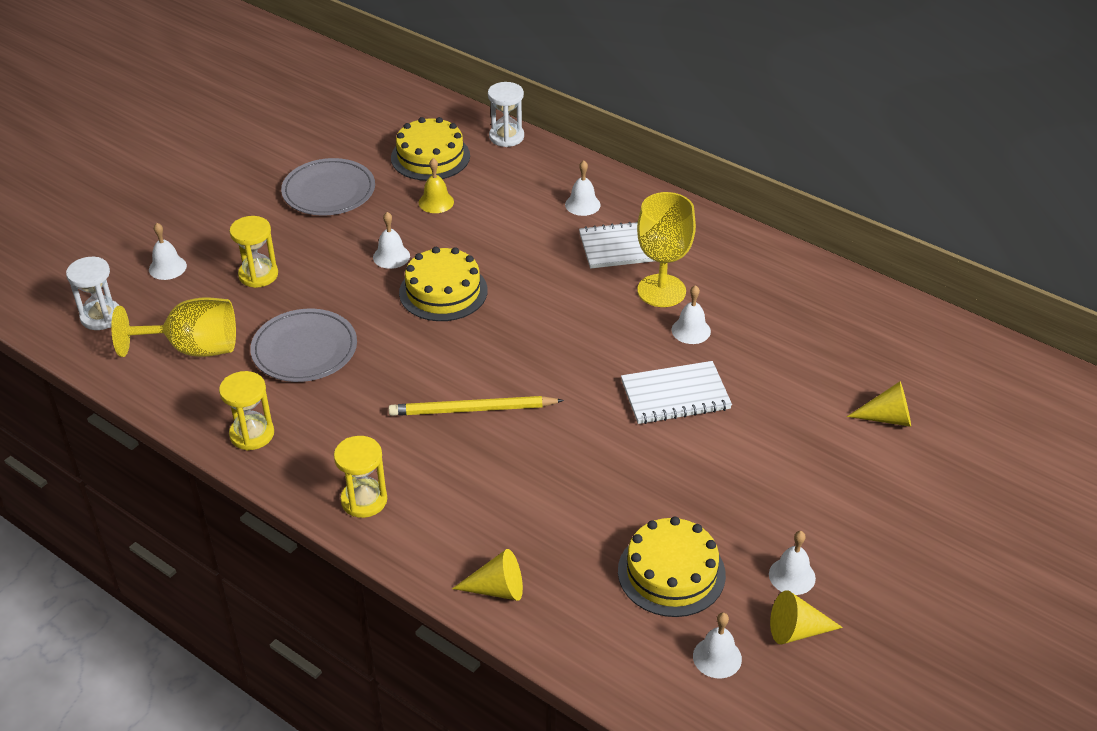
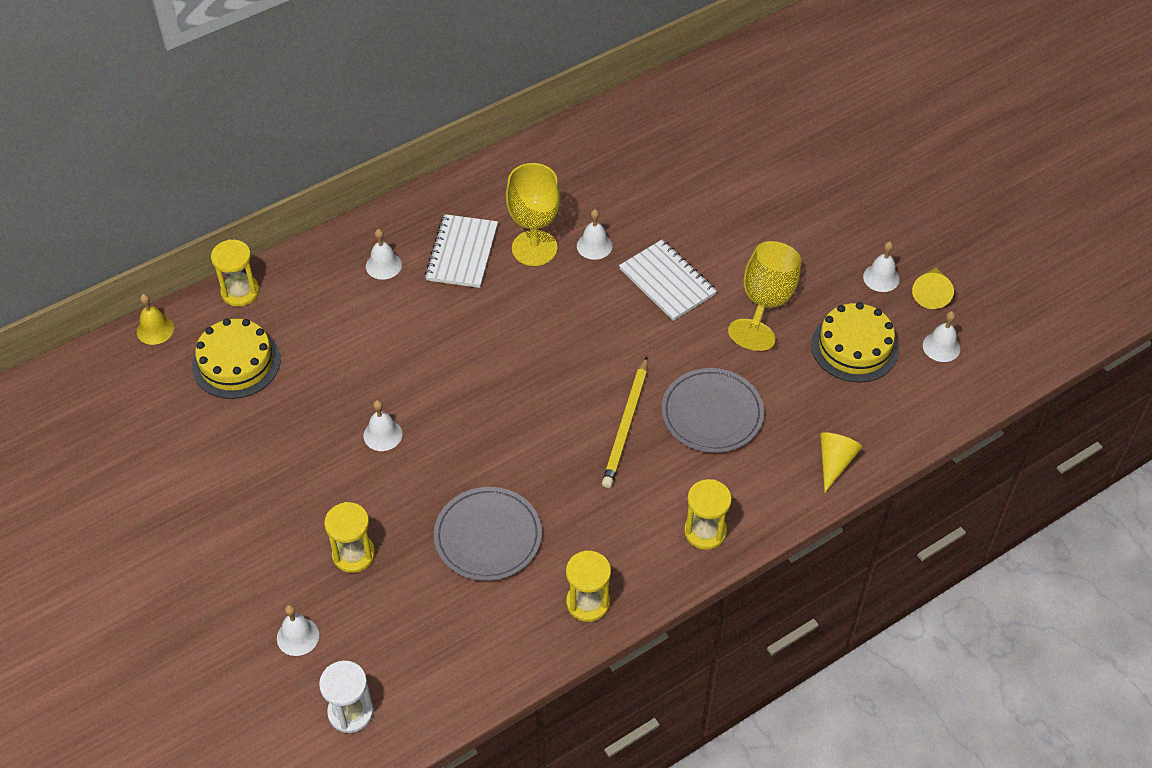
camera: 70 degrees left, 10 degrees up
yellow goblet [111,297,236,357] -> yellow goblet moved to [728,241,802,351]
grey plate [281,158,375,216] -> grey plate moved to [661,368,764,453]
yellow cake [399,247,488,321] -> none
yellow bell [419,158,454,213] -> yellow bell moved to [137,294,174,345]
white hourglass [488,82,524,147] -> yellow hourglass [211,239,260,307]
white notebook [621,361,732,424] -> white notebook turned 45 degrees counterclockwise [619,239,717,321]
yellow cone [847,381,911,427] -> none

